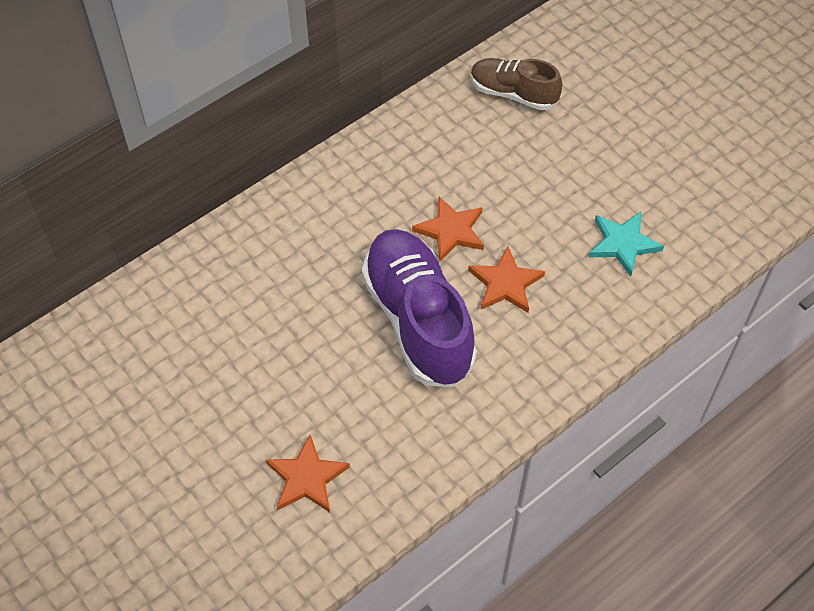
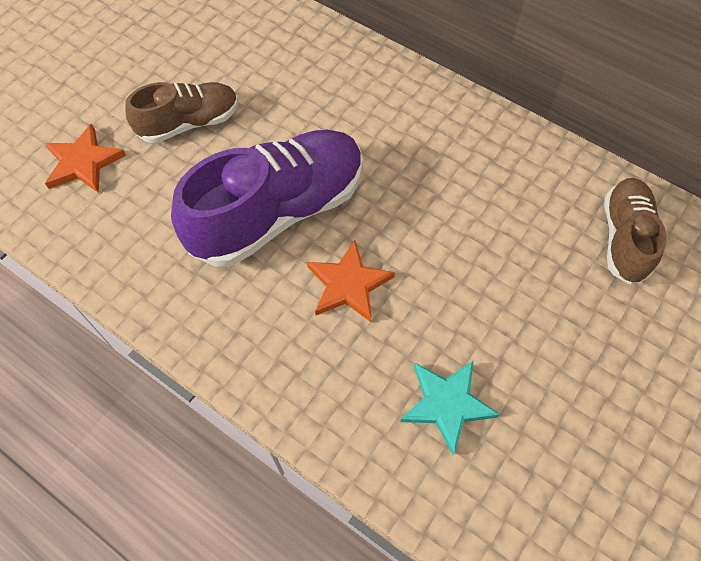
camera: 75 degrees right, 5 degrees up
orange star [412,197,484,261] -> none
none -> brown shoe [125,82,238,143]

